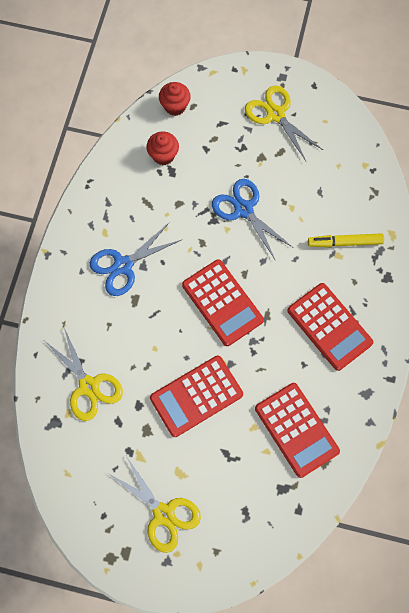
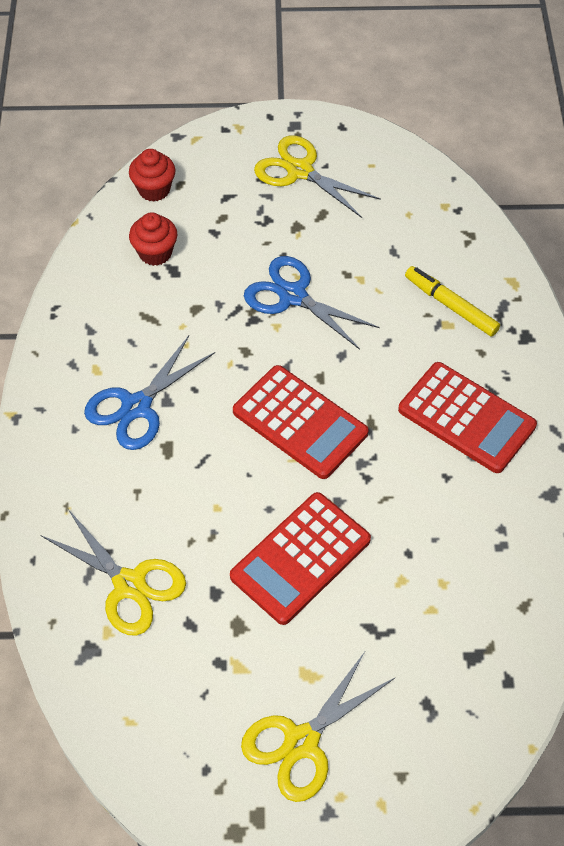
camera: 15 degrees left, 15 degrees down
yellow scissors [109,456,201,553] -> yellow scissors turned 105 degrees clockwise [241,652,395,802]
red calculator [255,383,340,478] -> none
yellow marker [308,233,384,247] -> yellow marker turned 60 degrees clockwise [405,266,500,337]

